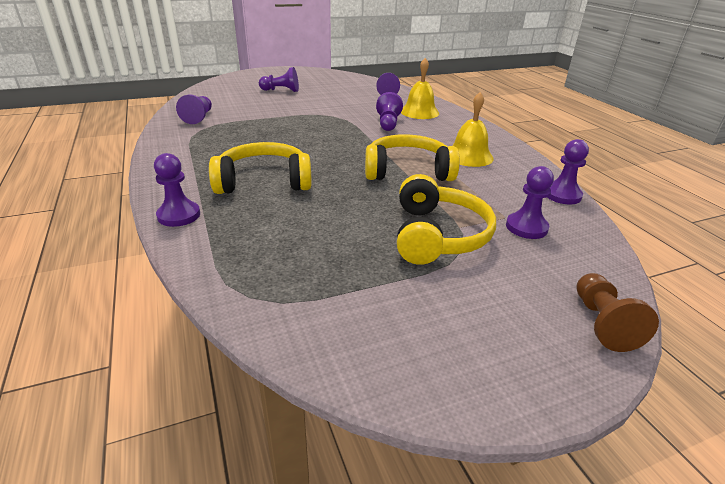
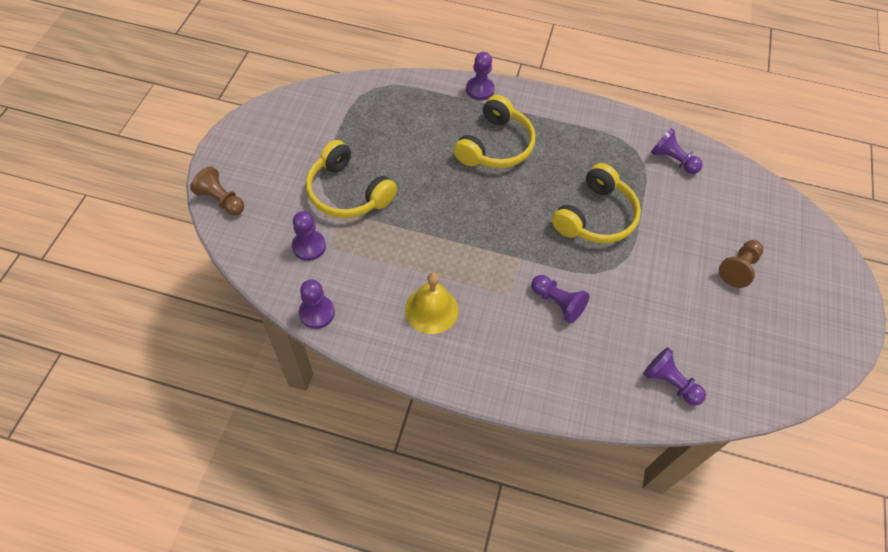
camera: 125 degrees right, 25 degrees up
purple pawn [259,67,299,92] -> brown pawn [719,240,763,288]
yellow headphones [365,134,460,181] -> yellow headphones moved to [552,163,641,243]
yellow bell [401,58,439,119] -> none

